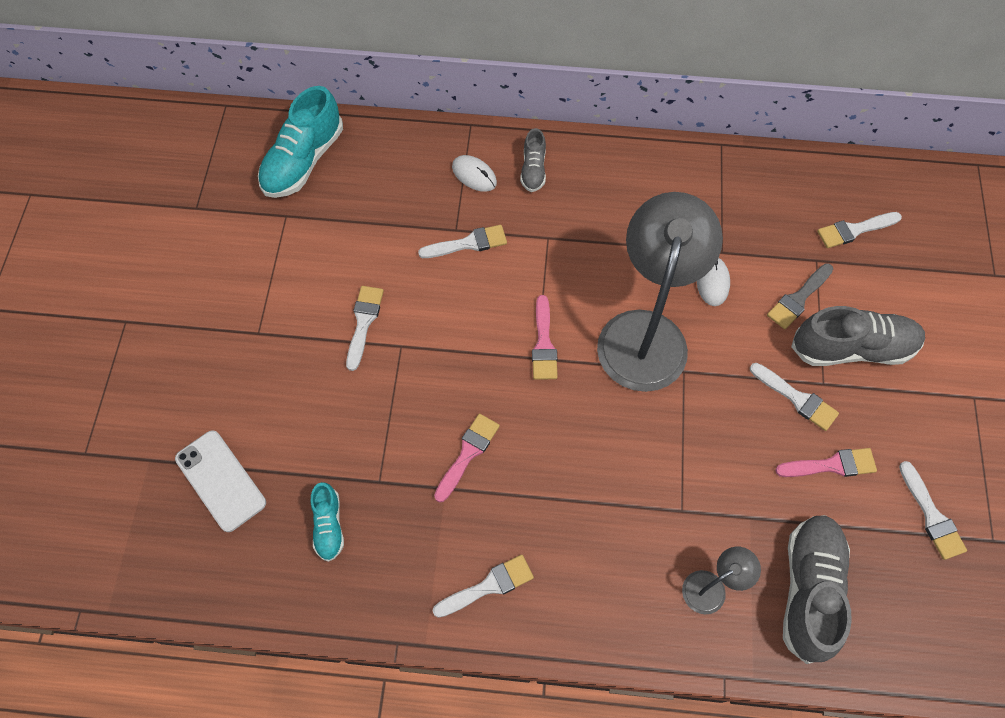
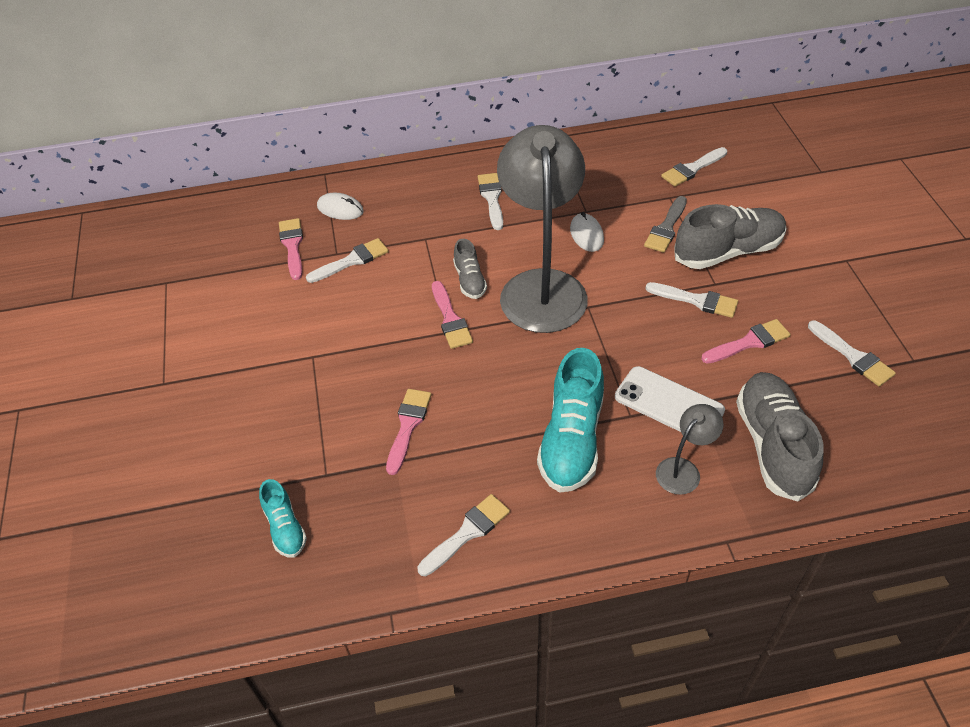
camera: 15 degrees left, 15 degrees down
white phone [175,430,266,532] -> white phone moved to [615,366,725,432]
turquoise shoe [258,86,343,198] -> turquoise shoe moved to [537,348,604,493]
white brush [346,286,384,371] -> white brush moved to [478,173,503,230]
grey shoe [520,128,546,192] -> grey shoe moved to [453,239,487,299]
none -> pink brush [279,218,303,280]

